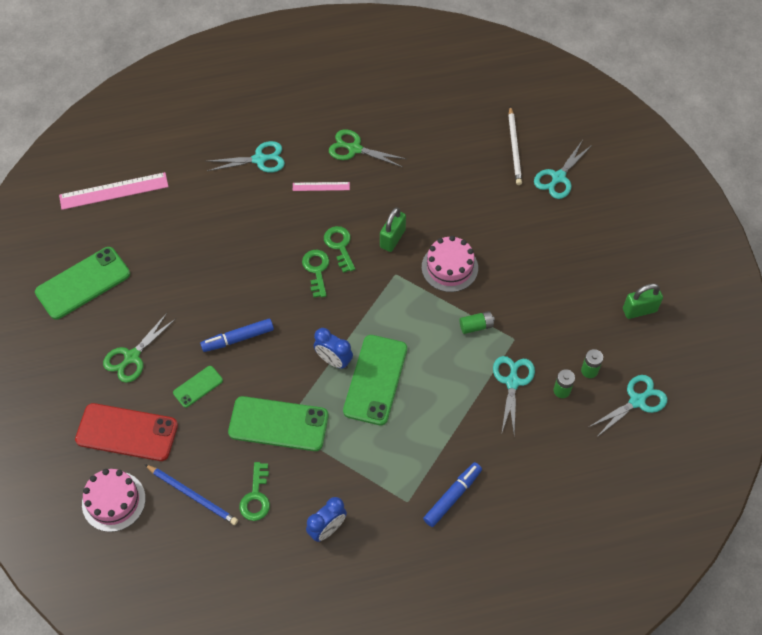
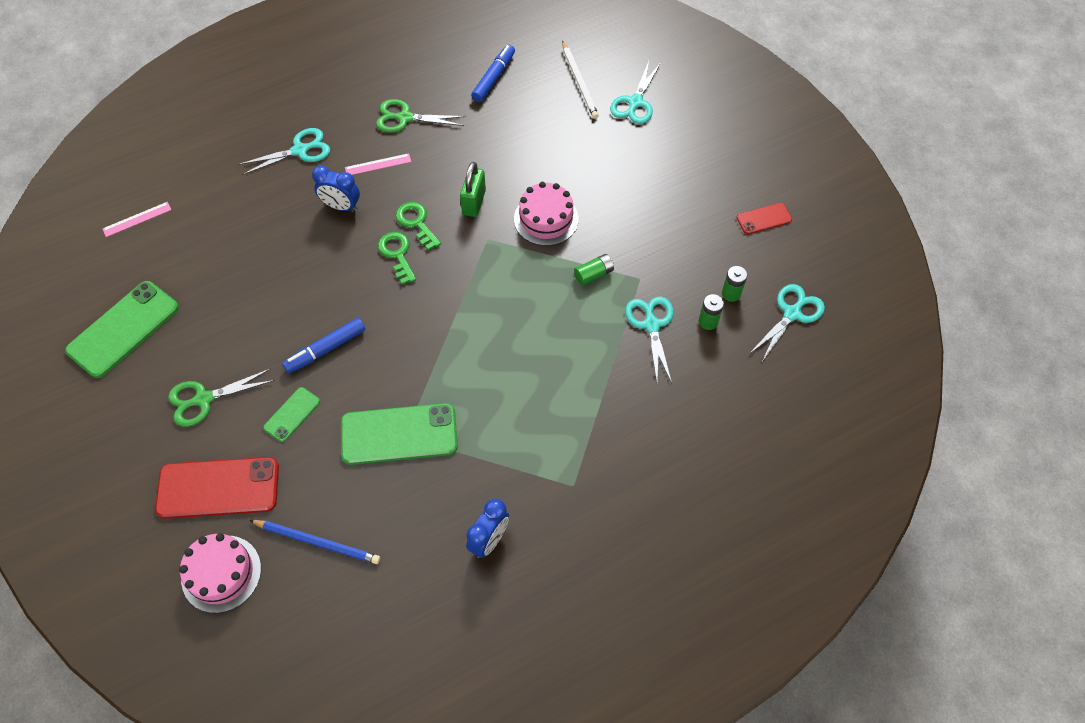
camera: 15 degrees left, 0 degrees up
pink ruler [59,172,169,210] -> pink ruler [102,202,171,237], size x0.53
green scissors [103,313,176,383] -> green scissors turned 45 degrees clockwise [168,369,275,427]
green key [239,462,270,521] -> none
blue clock [314,328,353,369] -> blue clock moved to [312,166,360,212]
green phone [343,335,407,425] -> none
blue marker [423,462,482,527] -> blue marker moved to [471,45,515,102]
green padlock [623,284,663,319] -> red phone [737,203,792,234]

